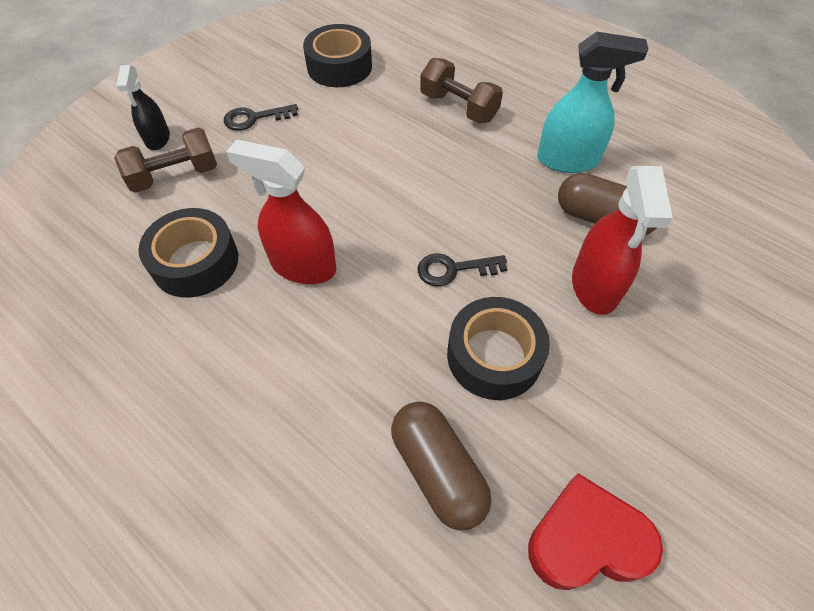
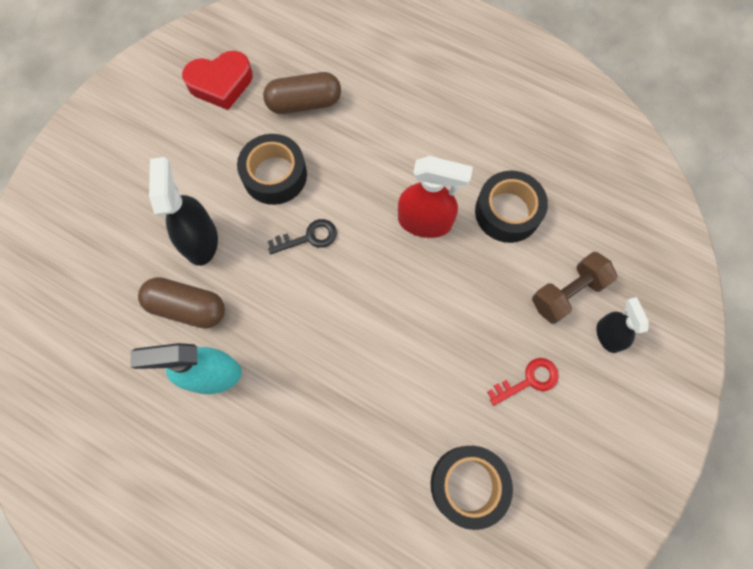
camera: 170 degrees right, 15 degrees up
black key [224,104,298,131] -> red key [487,358,559,406]
brown capsule [391,401,491,531] -> brown capsule turned 60 degrees counterclockwise [263,72,341,114]
brown dumbbell [420,58,503,123] -> none
red spray bottle [572,166,673,315] -> black spray bottle [149,157,218,266]

